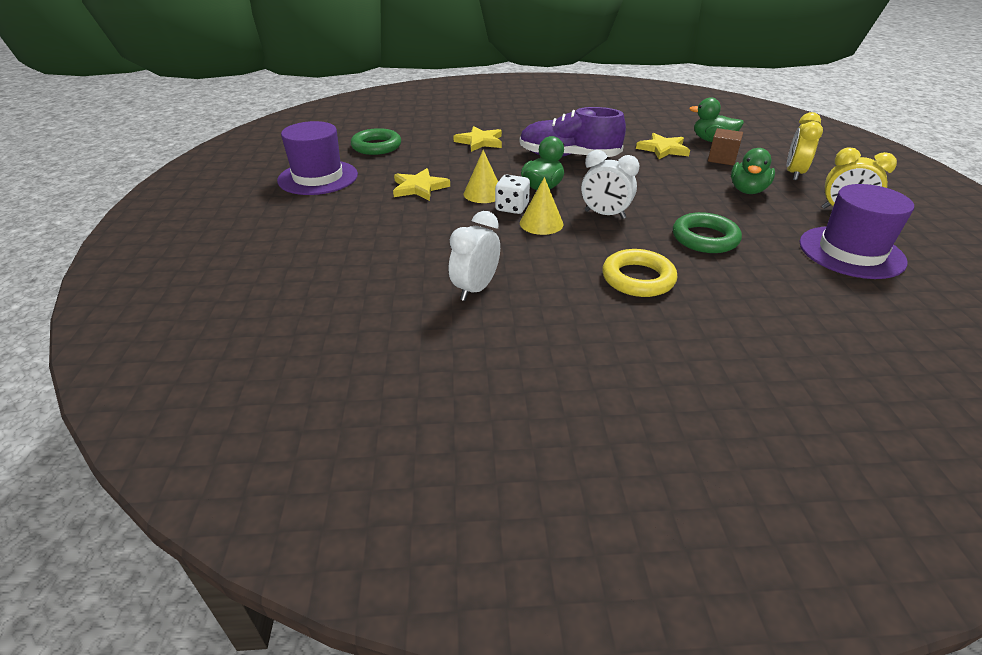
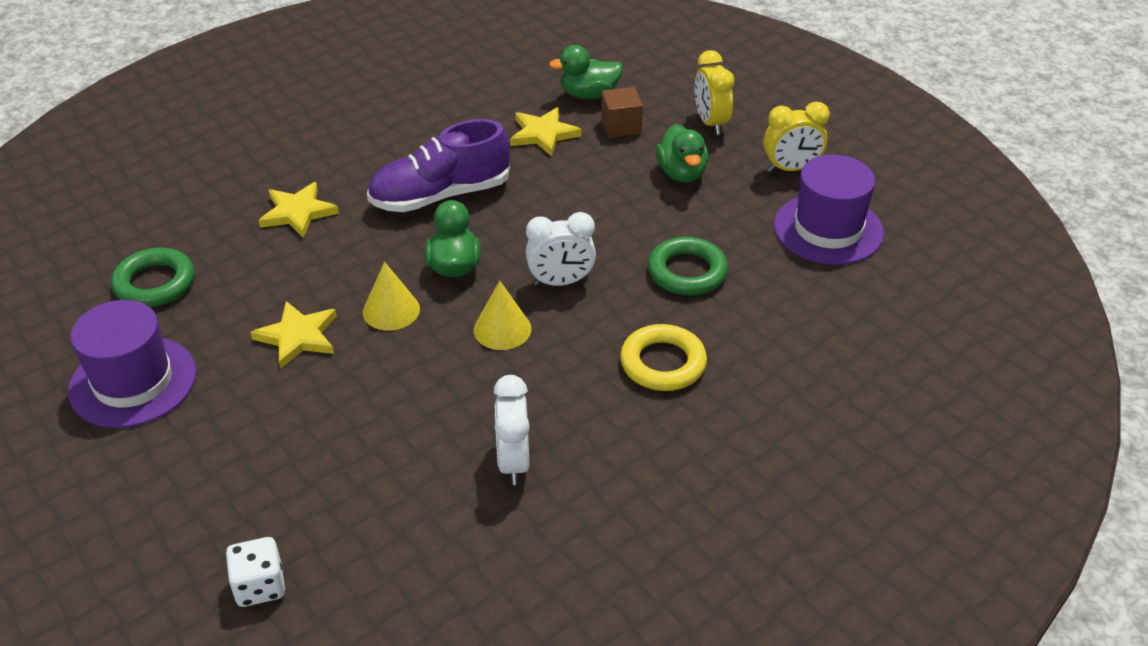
camera: 35 degrees left, 5 degrees up
white dice [495,175,530,214] -> white dice moved to [226,537,285,607]

